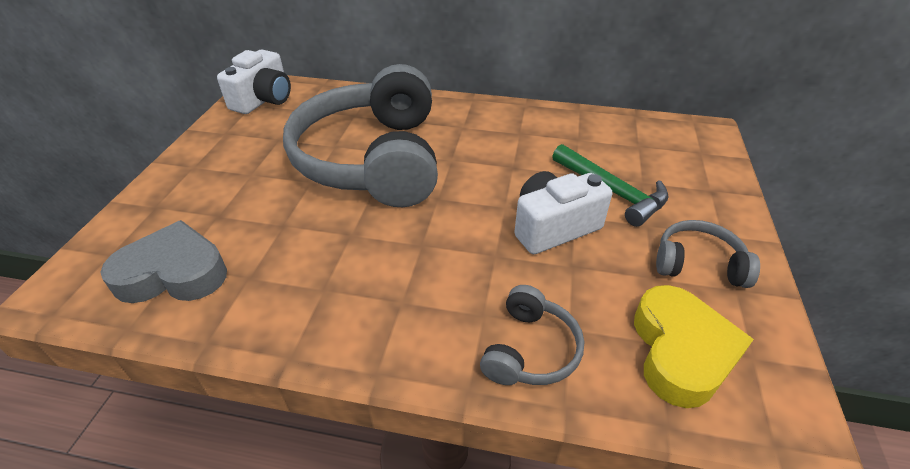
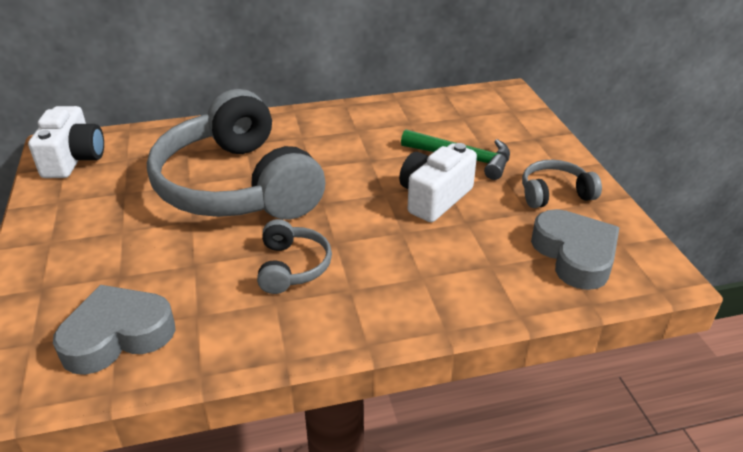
camera: 25 degrees left, 5 degrees down
grey headphones [480,285,584,385] -> grey headphones moved to [257,219,332,294]
yellow heart [634,285,754,408] -> grey heart [531,209,620,290]

